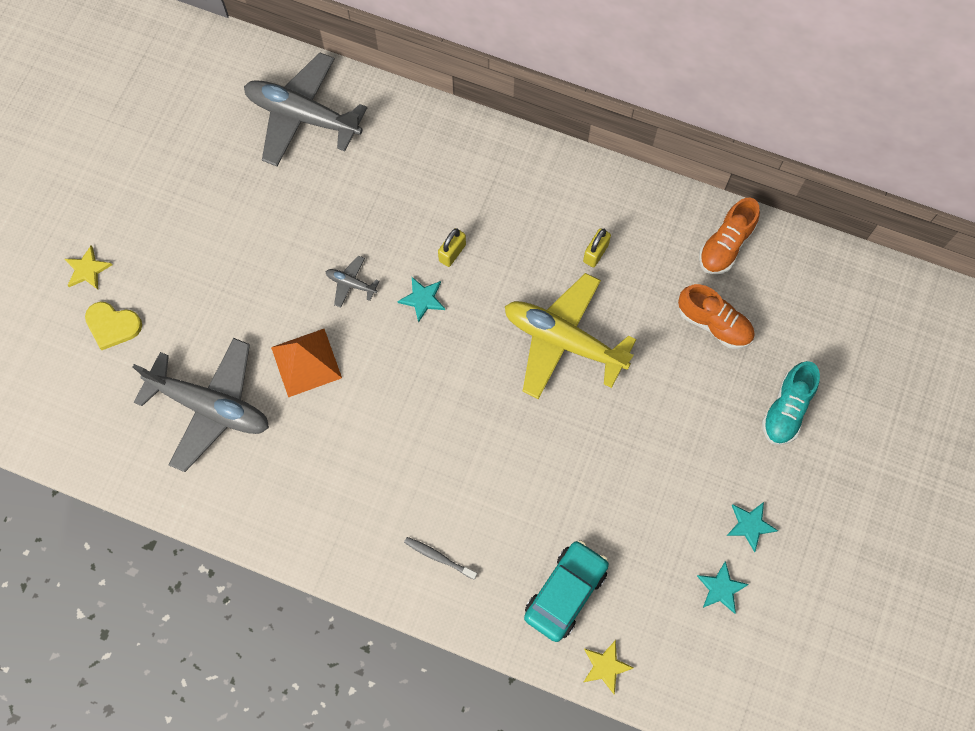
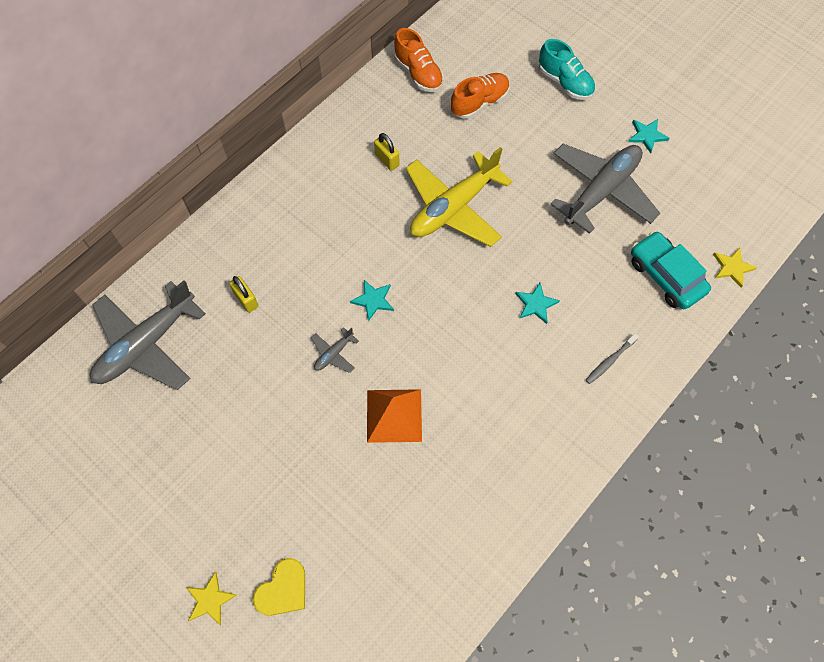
camera: 70 degrees left, 5 degrees down
grey plane [133,338,269,472] -> grey plane moved to [550,144,660,234]
yellow padlock [438,228,466,267] -> yellow padlock moved to [229,276,258,313]
turquoise star [697,561,749,614] -> turquoise star moved to [515,283,560,324]

